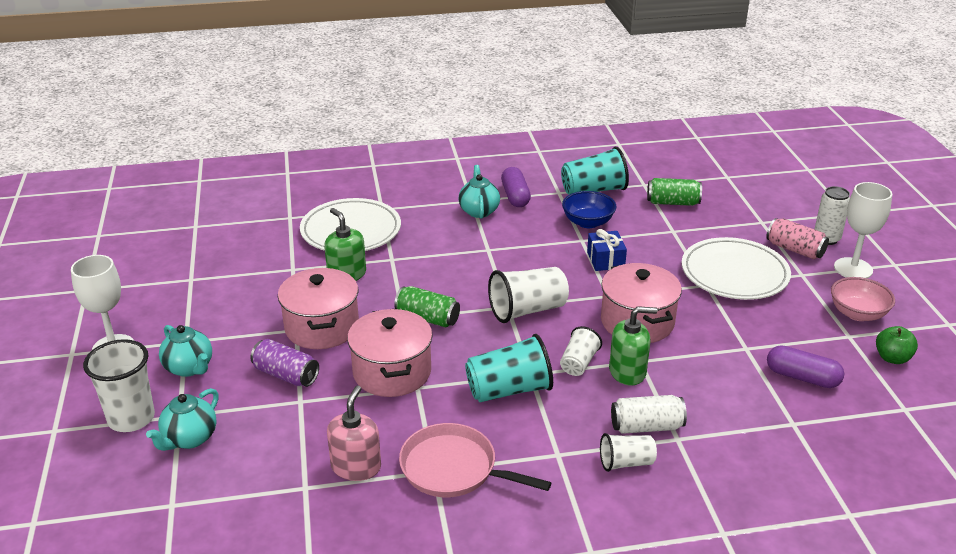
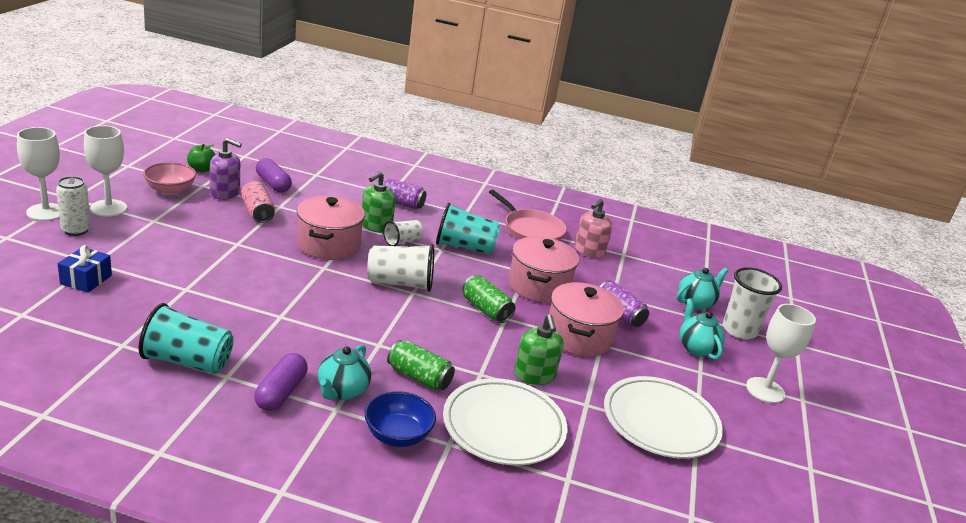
camera: 160 degrees left, 5 degrees down
blue bowl [562,191,617,228] -> blue bowl moved to [364,391,436,447]
blue gift [587,229,627,271] -> blue gift moved to [58,245,112,293]
white cup [600,433,657,472] -> none
green soap dispenser [609,306,657,385] -> green soap dispenser turned 75 degrees counterclockwise [362,171,396,233]
white can [611,395,687,434] -> purple can [383,178,426,210]
green can [647,178,702,206] -> green can moved to [387,340,455,391]
white plate [682,237,791,300] -> white plate moved to [604,376,723,459]
pink can [766,218,829,259] -> pink can moved to [241,181,275,223]
none -> white goblet [17,127,60,221]
none -> purple soap dispenser [210,138,242,200]

